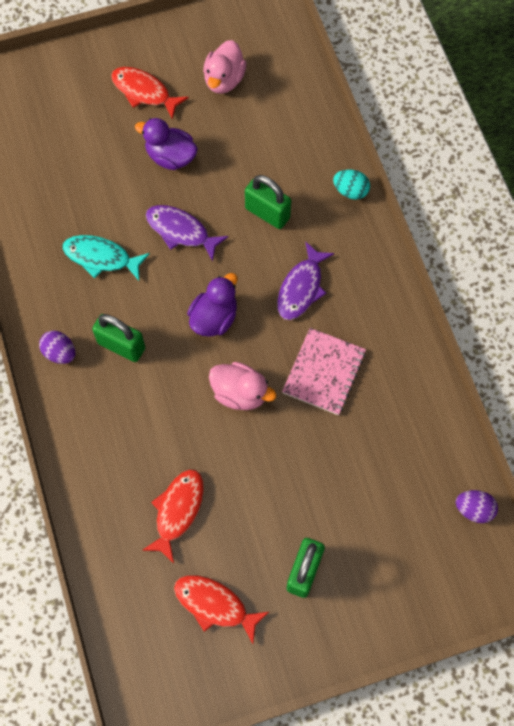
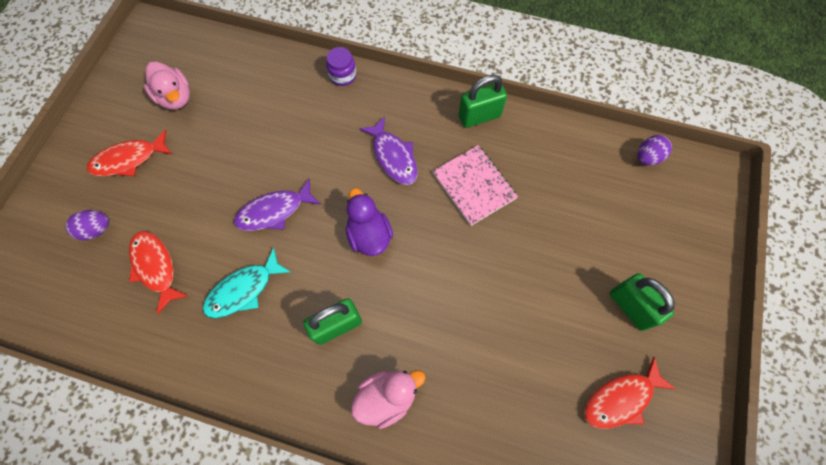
camera: 55 degrees left, 0 degrees up
purple egg [39,331,75,364] -> purple egg moved to [65,210,109,240]
purple duck [135,118,198,170] -> none
red fish [142,469,204,563] -> red fish moved to [129,231,188,314]
pink duck [209,362,277,410] -> pink duck moved to [351,370,426,429]
green padlock [245,175,291,229] -> green padlock moved to [458,75,507,128]
turquoise egg [333,170,370,200] -> purple jar [326,47,356,86]

